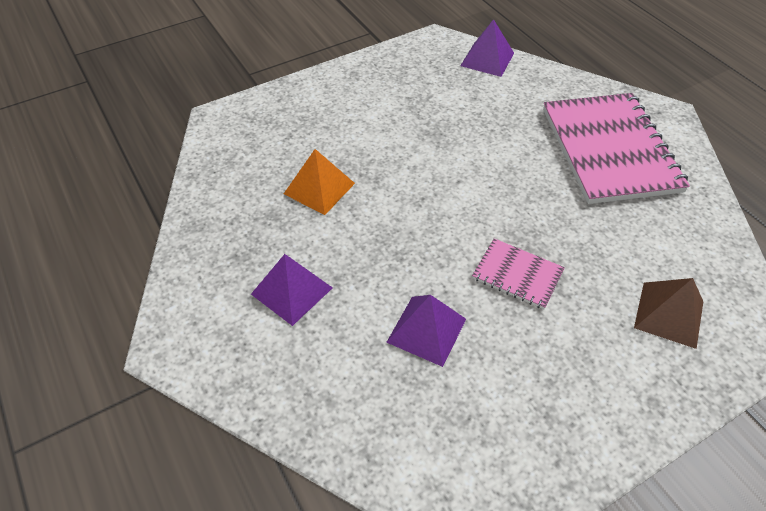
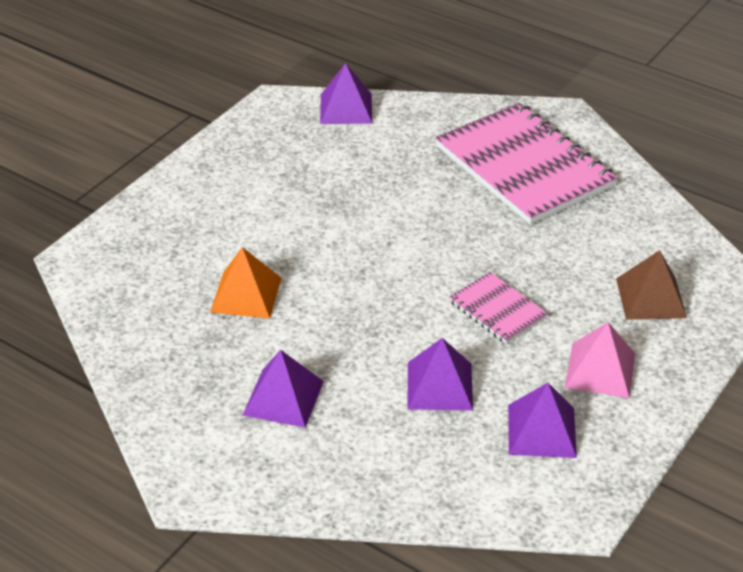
camera: 25 degrees left, 10 degrees down
pink notebook [472,238,565,309] -> pink notebook turned 45 degrees clockwise [449,272,548,344]
none -> purple pyramid [508,383,577,458]
none -> pink pyramid [565,322,635,398]

